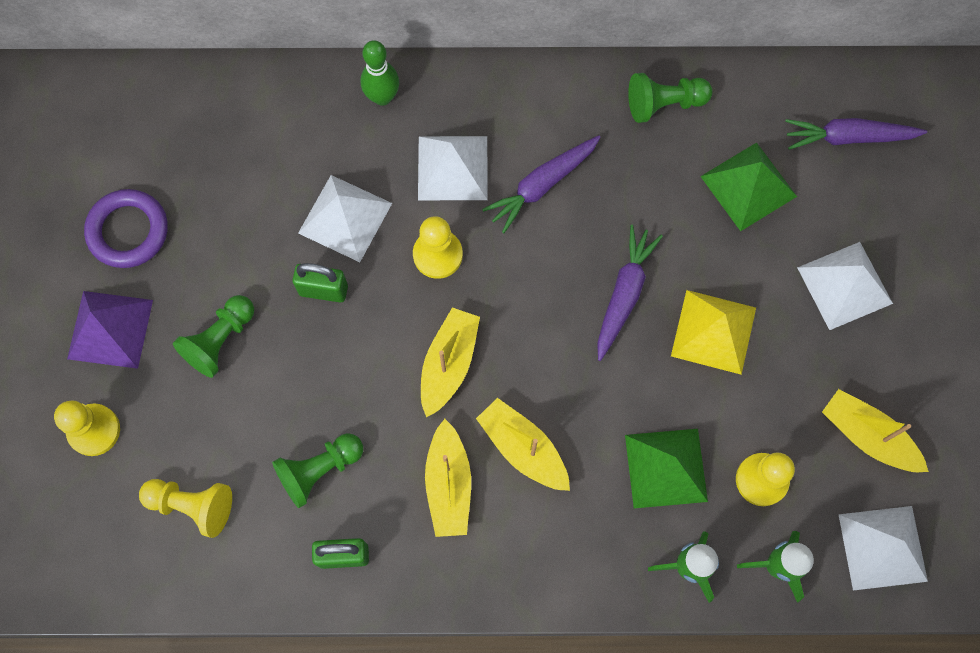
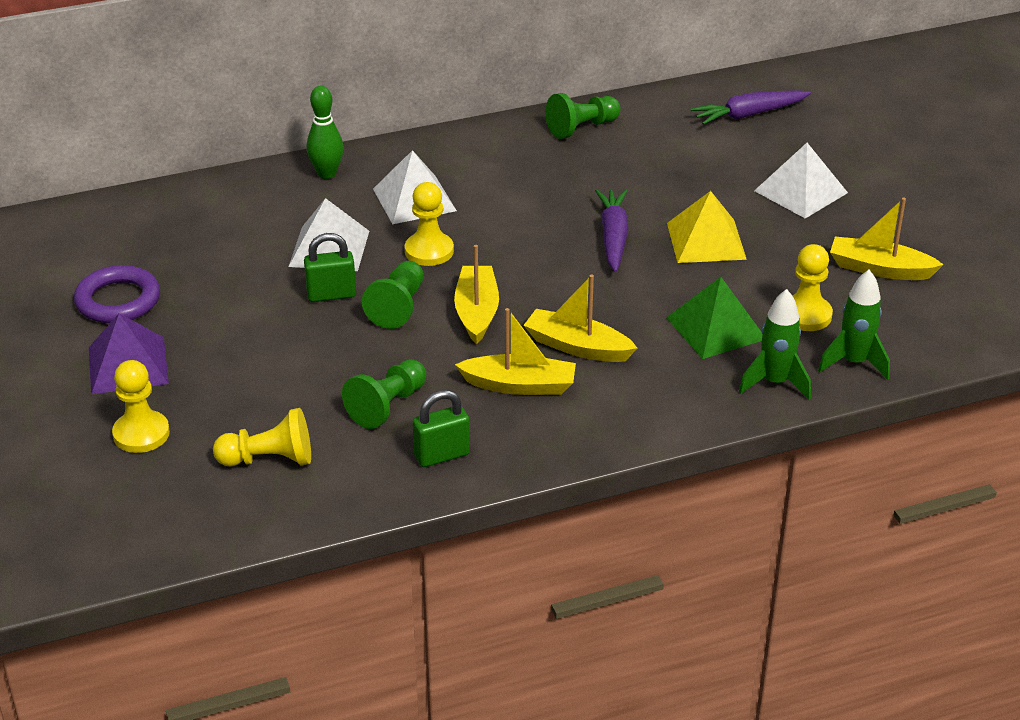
camera: 20 degrees left, 35 degrees down
green pawn [173,295,254,378] -> green pawn moved to [362,261,424,329]
yellow boat [425,419,471,537] -> yellow boat turned 60 degrees counterclockwise [455,308,576,395]
purple carrot [482,136,601,233] -> none
green pyramid [700,142,797,231] -> none
white pyramid [838,506,928,590] -> none

